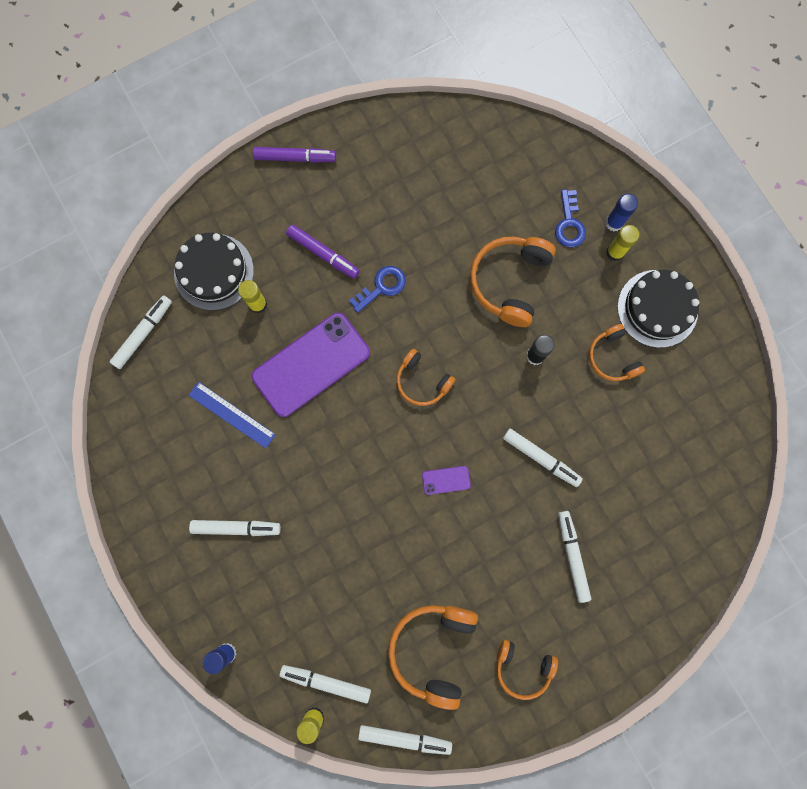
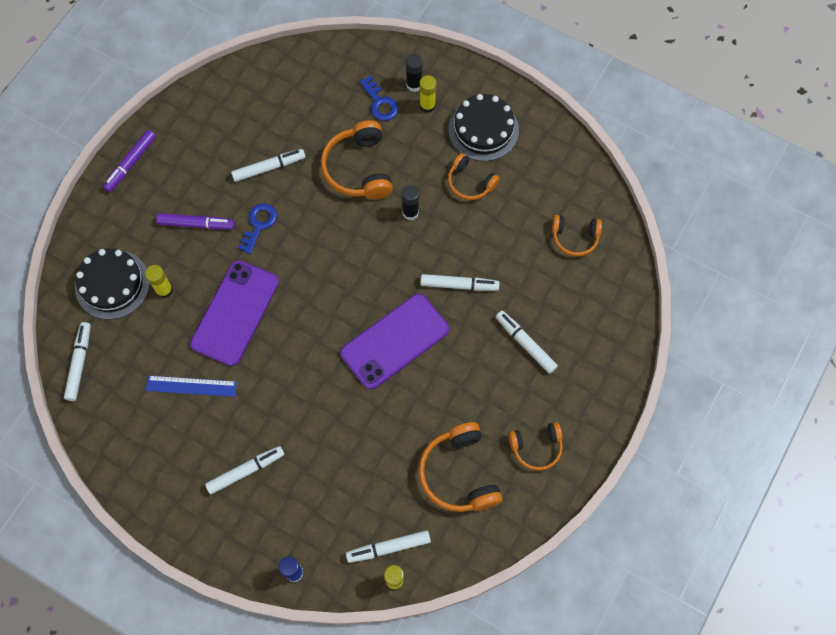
camera: 30 degrees left, 10 degrees down
purple marker [253,147,336,163] -> purple marker turned 150 degrees clockwise [103,130,156,192]
white marker [358,725,452,755] -> white marker moved to [231,149,305,182]
orange headphones [396,349,456,406] -> orange headphones moved to [552,215,602,257]
purple phone [422,466,471,495] -> purple phone [340,294,449,389], size x2.47
blue glue stick [605,194,638,231] -> black glue stick [406,54,423,92]

